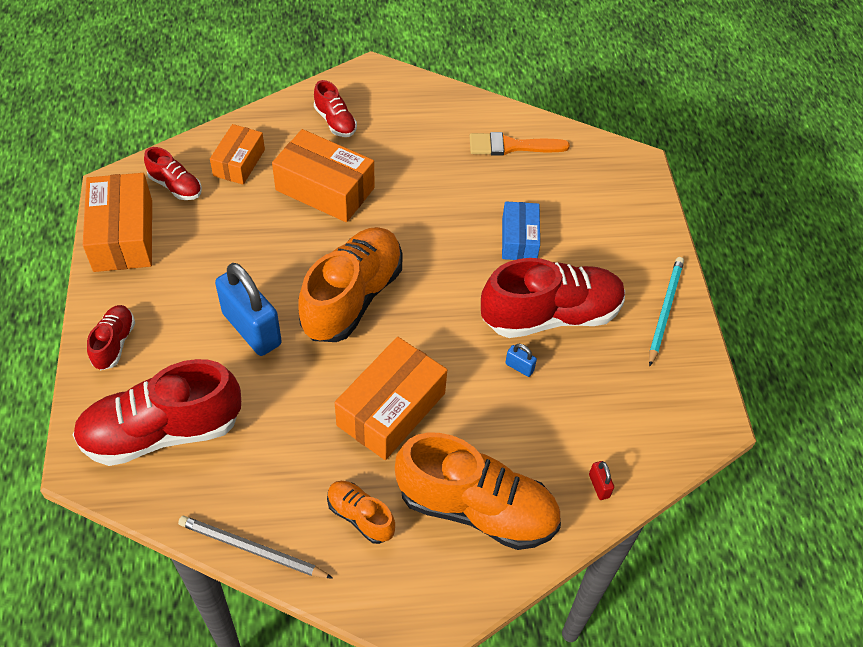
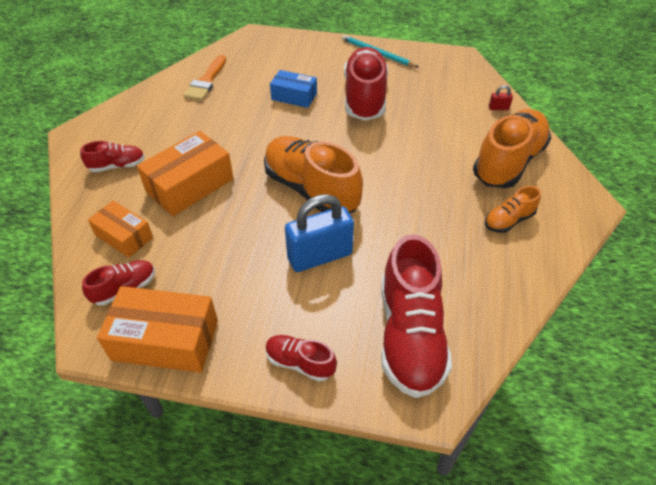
camera: 70 degrees left, 5 degrees down
grey pencil [178,516,333,578] -> none
orange box [335,337,447,460] -> none
blue padlock [505,344,537,377] -> none

